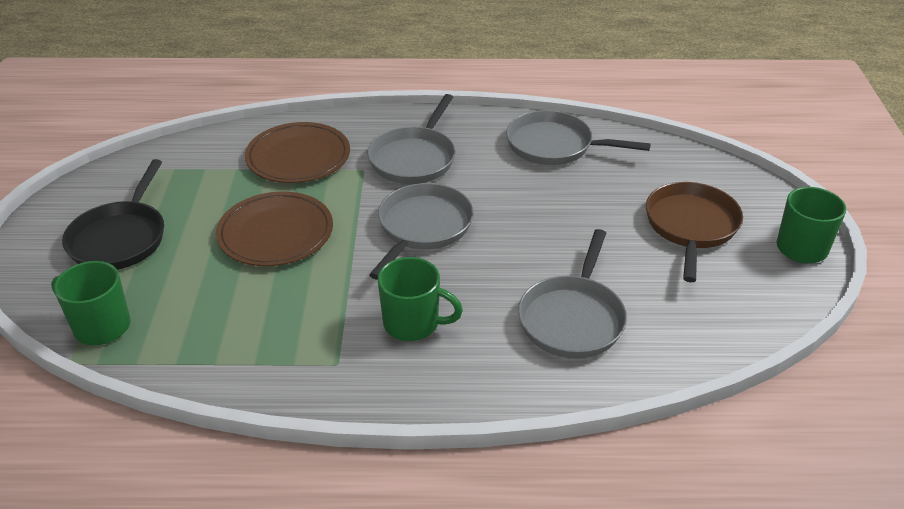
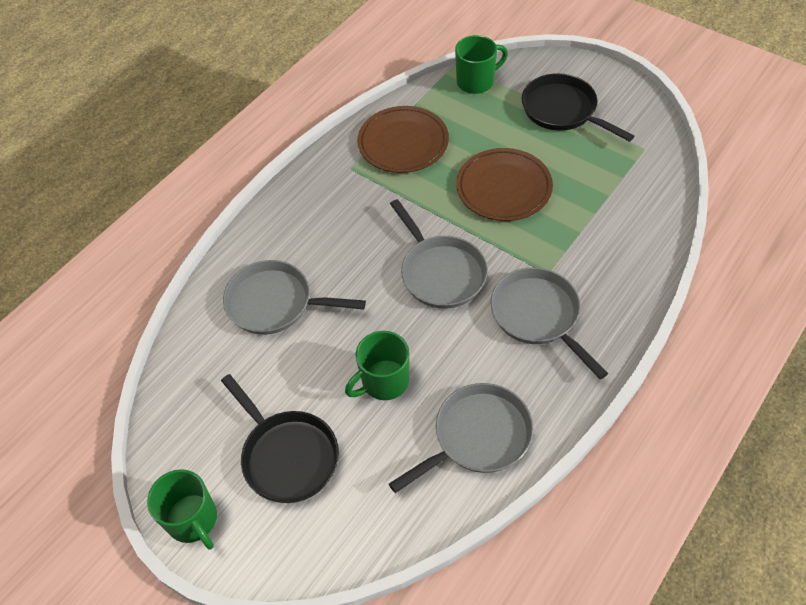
camera: 130 degrees right, 15 degrees up
brown plate [245,122,350,183] -> brown plate moved to [357,106,449,173]
green mug [378,257,463,341] -> green mug moved to [345,331,410,400]
grey pan [518,229,627,358] -> grey pan turned 45 degrees counterclockwise [223,260,366,335]
brown pan [646,182,743,282] -> black pan [221,374,339,503]

